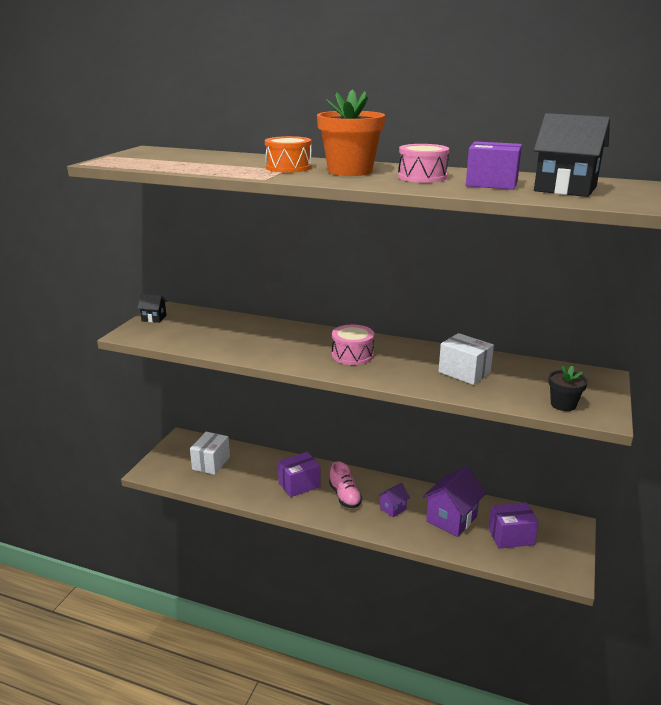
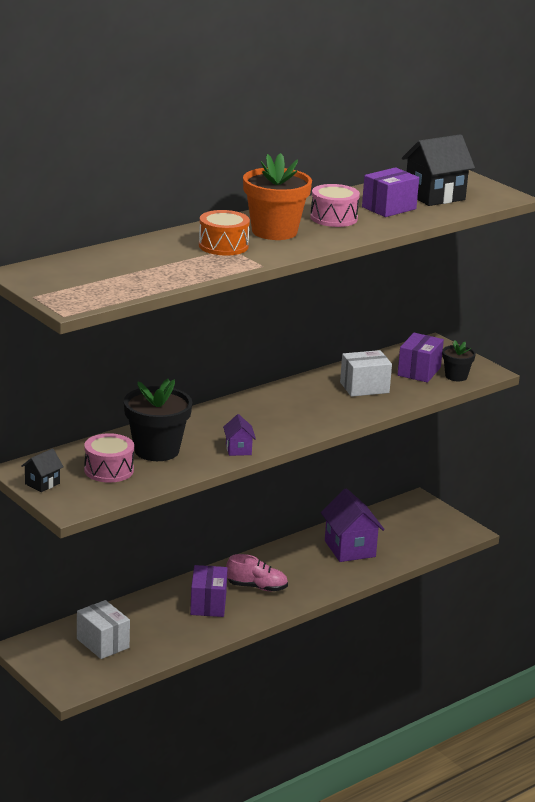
camera: 60 degrees left, 0 degrees up
pink drum [332,325,374,365] -> pink drum moved to [84,433,134,483]
purple house [378,483,410,517] -> purple house moved to [223,414,256,456]
purple box [488,502,539,549] -> purple box moved to [397,333,444,383]
none -> black flower pot [124,379,192,461]

